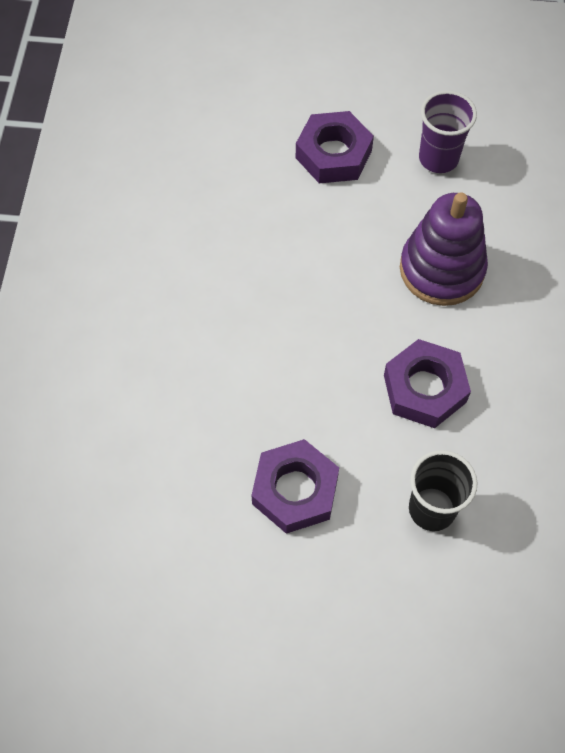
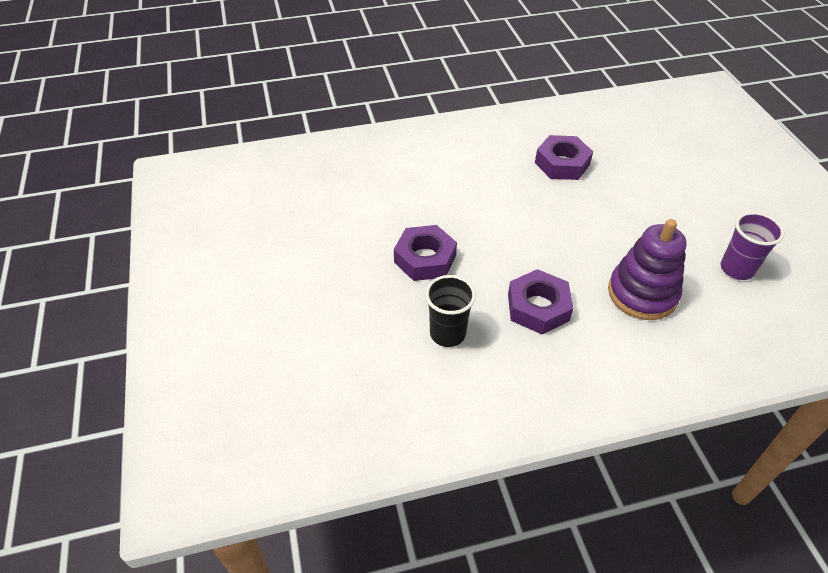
camera: 70 degrees right, 15 degrees down
purple nut [296,111,374,183] -> purple nut moved to [535,135,593,180]

